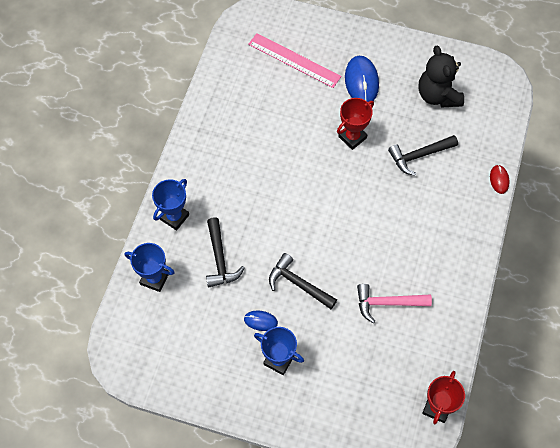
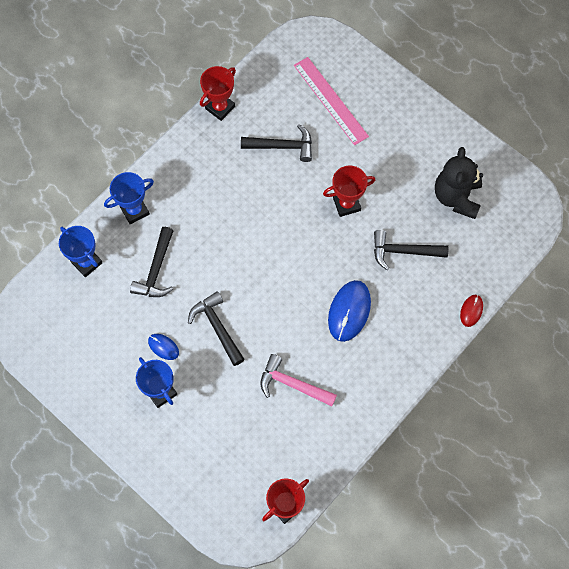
camera: 25 degrees right, 5 degrees up
blue mouse [345,56,379,102] -> blue mouse moved to [328,280,371,342]
none -> red trophy [200,66,236,121]
none -> black hammer [241,124,312,162]

